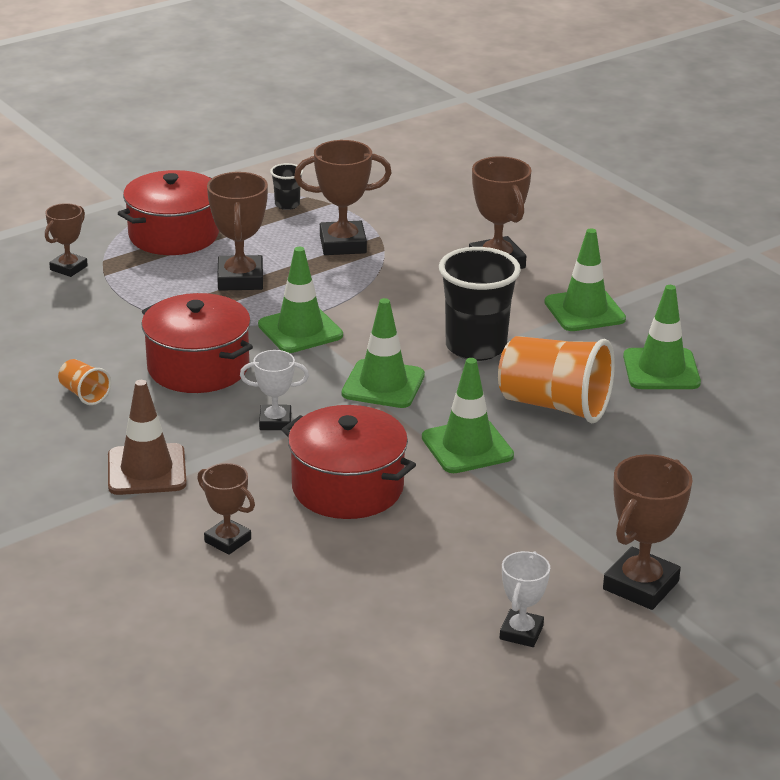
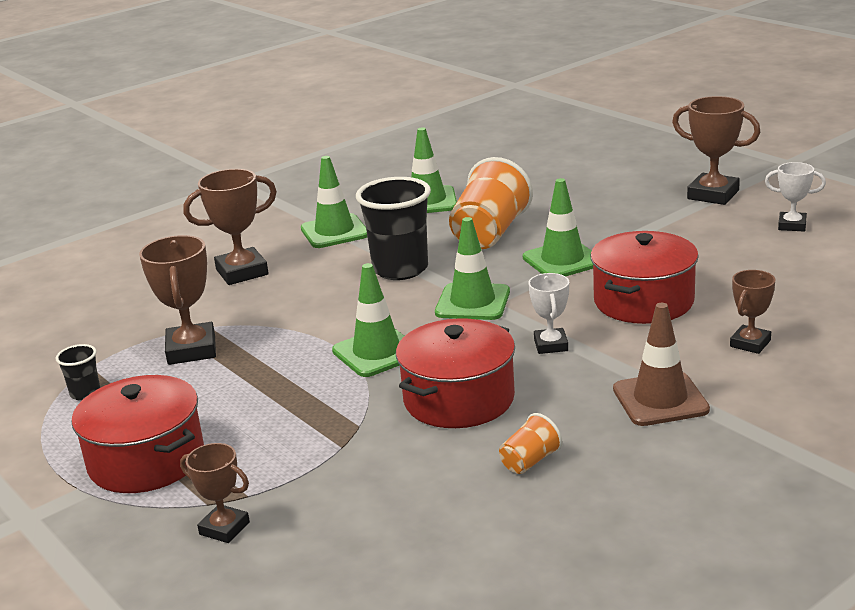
camera: 90 degrees left, 5 degrees down
brown trophy [207,172,268,291] -> none

